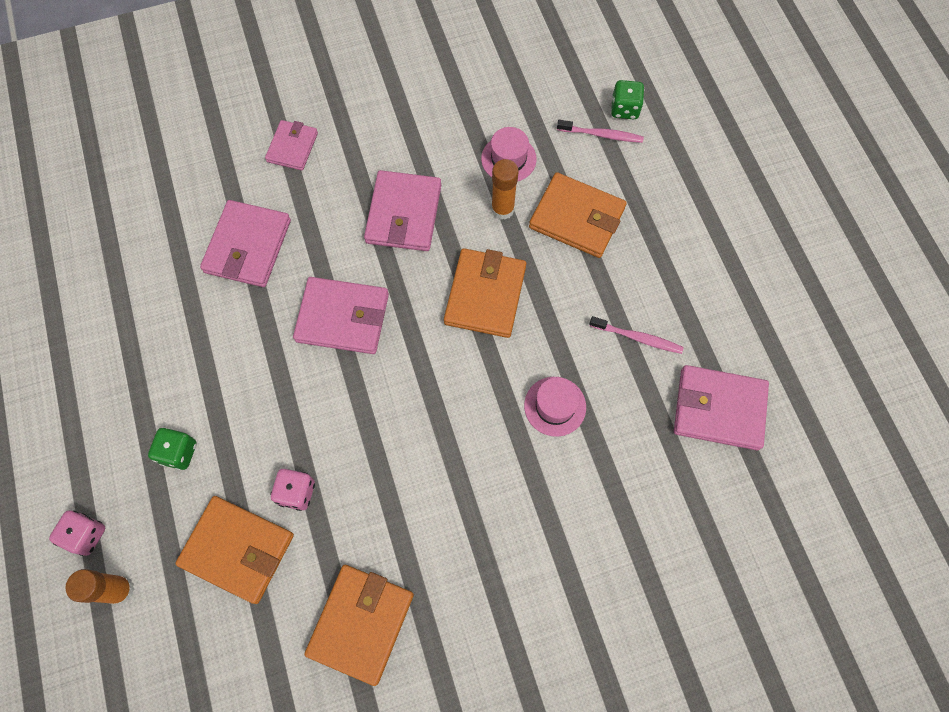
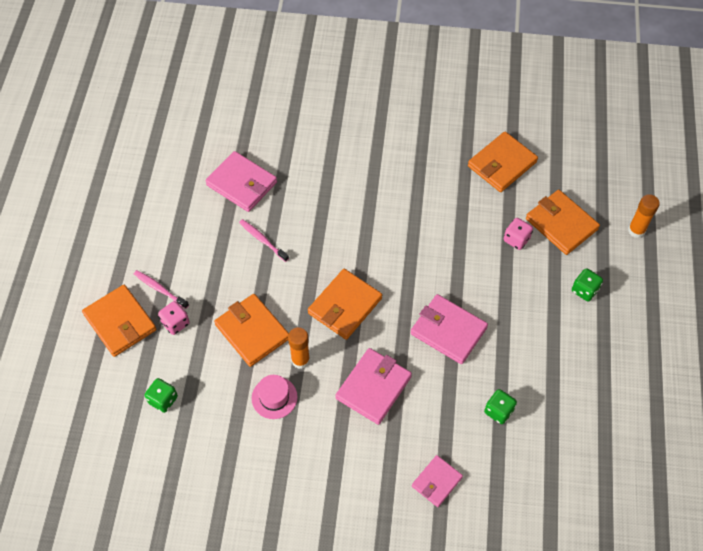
camera: 155 degrees left, 10 degrees down
pink dice [49,510,105,556] -> pink dice moved to [158,301,190,335]
pink wallet [200,200,291,287] -> green dice [484,389,517,424]
pink hat [524,377,586,437] -> none
pink toothbrush [557,120,644,143] -> pink toothbrush moved to [134,270,189,309]
none -> orange wallet [82,285,156,357]

